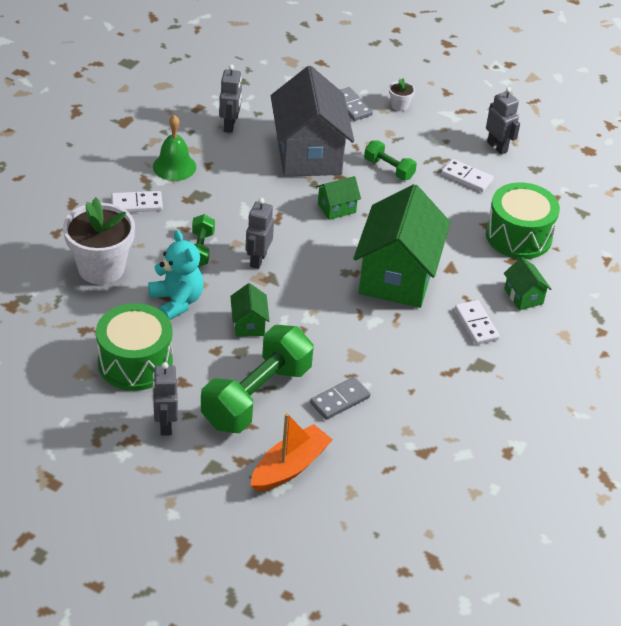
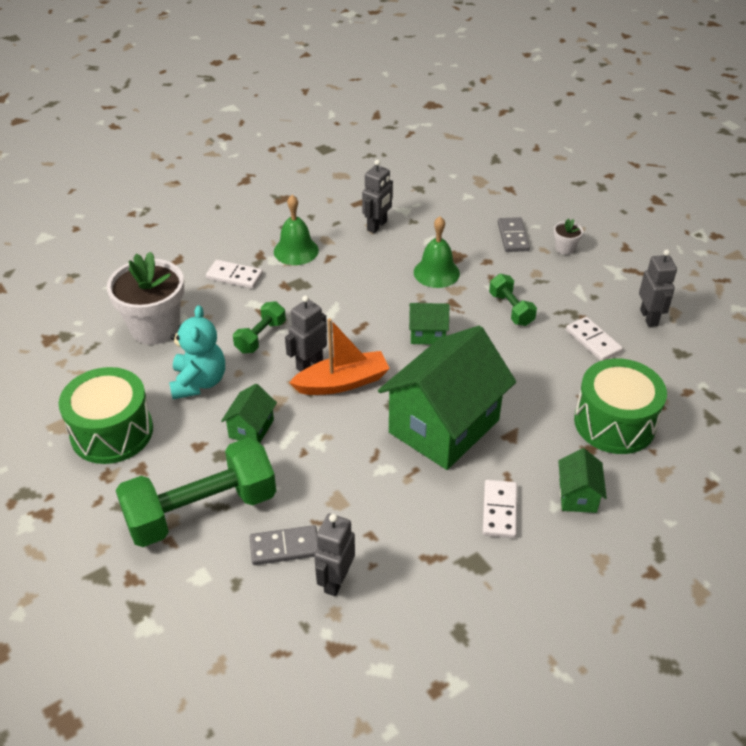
camera: 30 degrees right, 0 degrees up
grey robot [153,362,178,436] -> grey robot moved to [314,514,355,596]
orange boat [251,413,333,492] -> orange boat moved to [289,318,390,395]
grey house [271,66,354,177] -> green bell [414,216,460,288]

